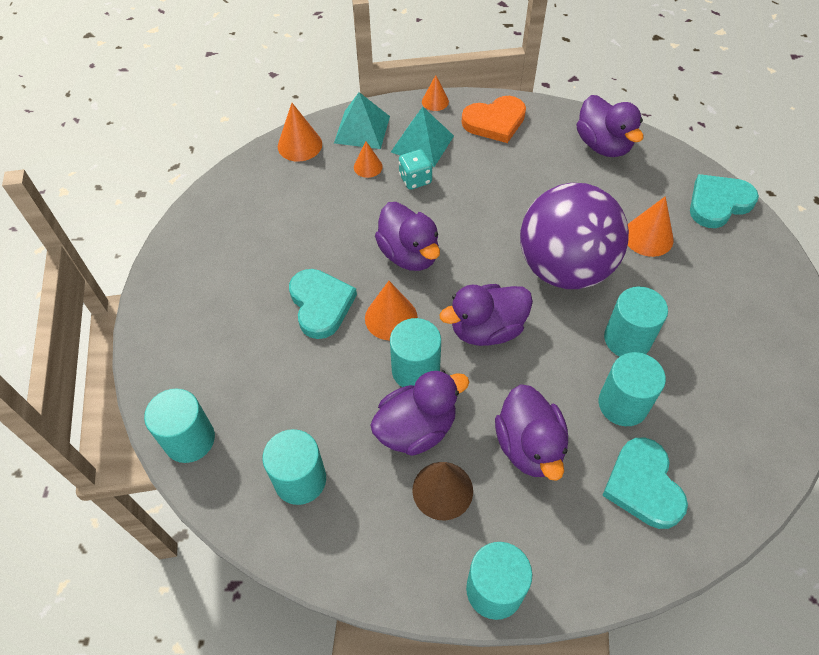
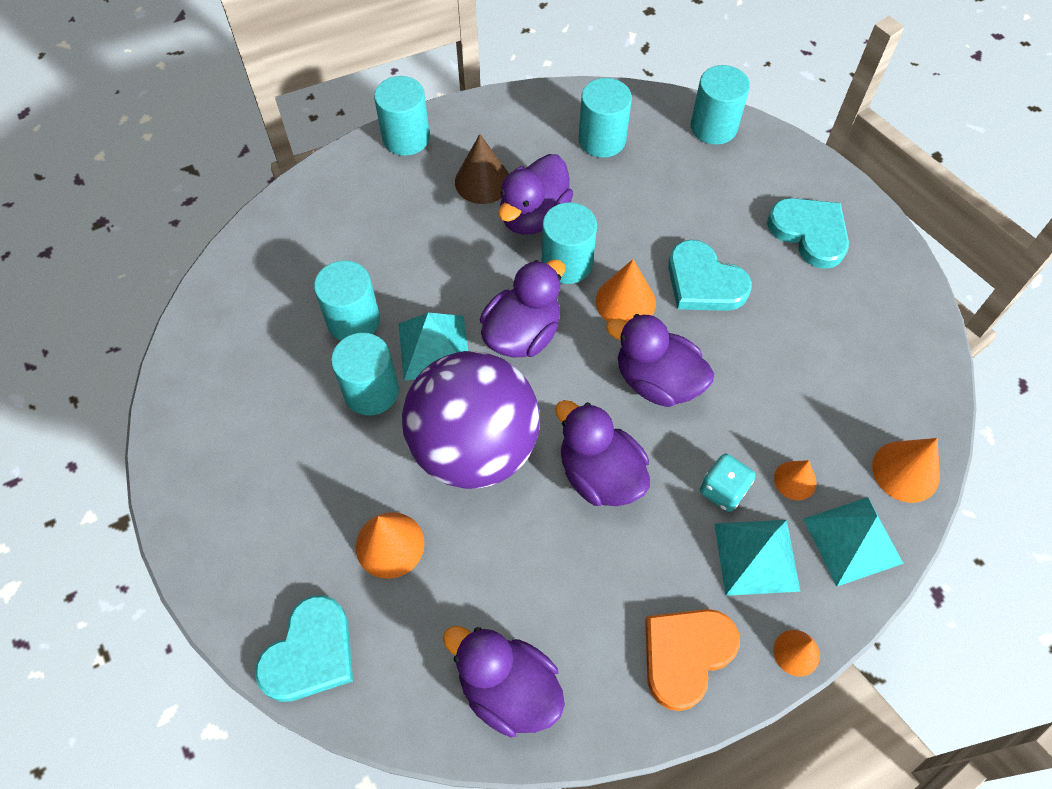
camera: 150 degrees right, 5 degrees up
purple duck [495,384,568,481] -> purple duck moved to [555,400,650,506]
turquoise heart [602,437,688,529] -> turquoise heart moved to [767,198,849,269]
none -> turquoise pyramid [399,313,468,381]

